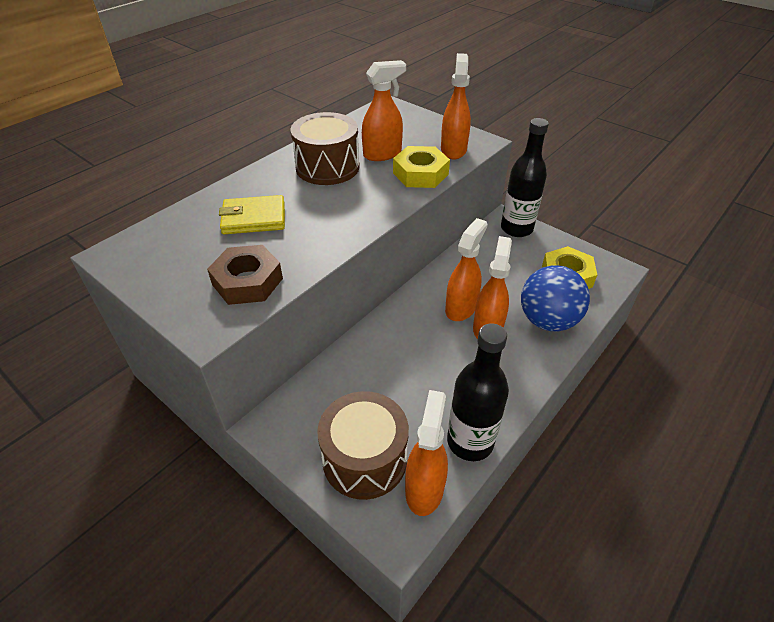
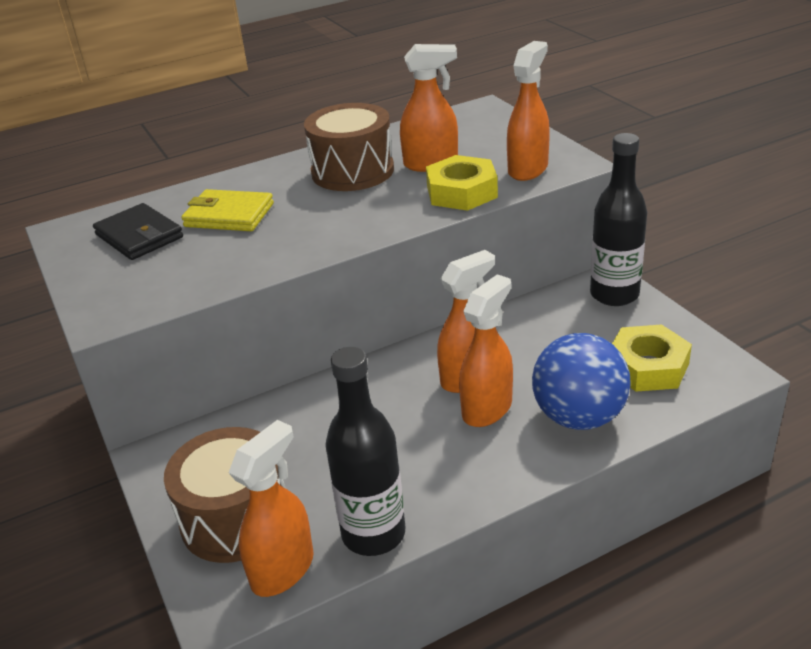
camera: 25 degrees right, 10 degrees down
brown nut [207,245,283,305] -> none
none -> black wallet [93,203,183,260]

